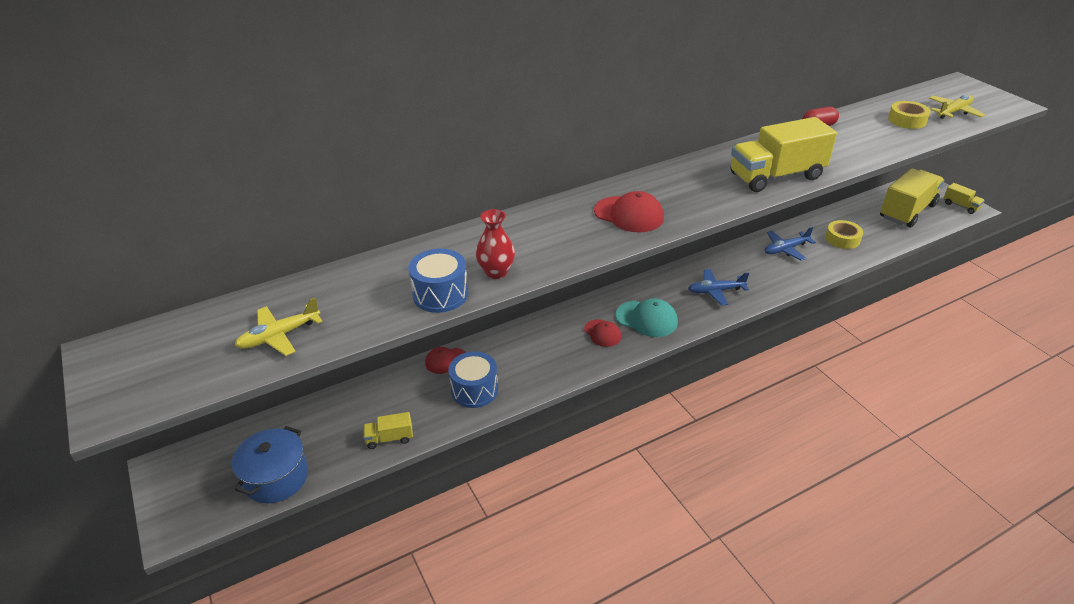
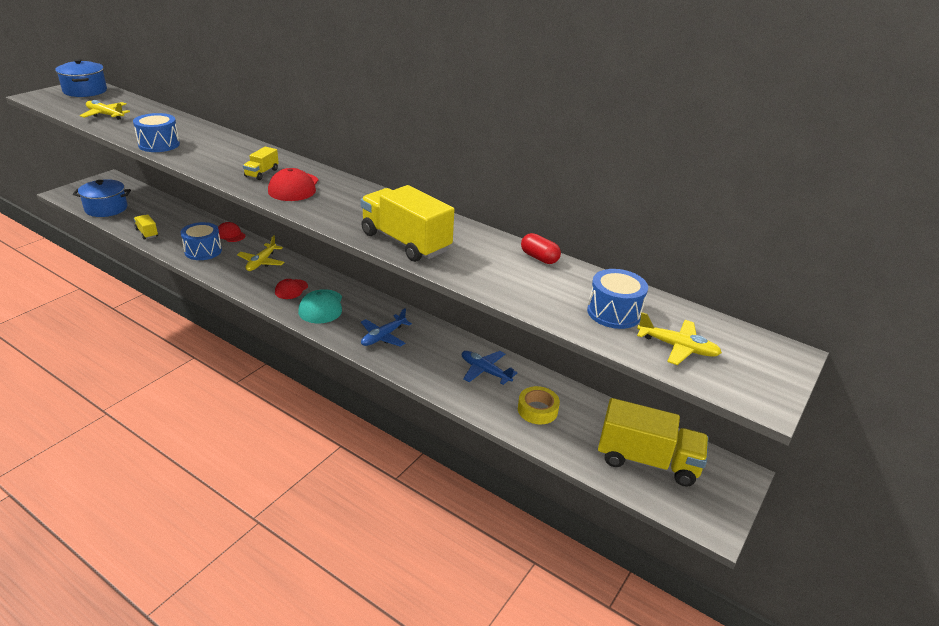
camera: 60 degrees right, 5 degrees down
red vase [476,209,515,279] -> none
blue plane [688,269,749,306] -> blue plane turned 105 degrees counterclockwise [361,308,412,347]
yellow tape [888,101,931,129] -> blue drum [587,269,648,329]
yellow truck [944,183,985,214] -> yellow truck moved to [243,147,279,180]
none -> blue pot [55,59,107,97]
none -> yellow plane [237,236,285,271]

